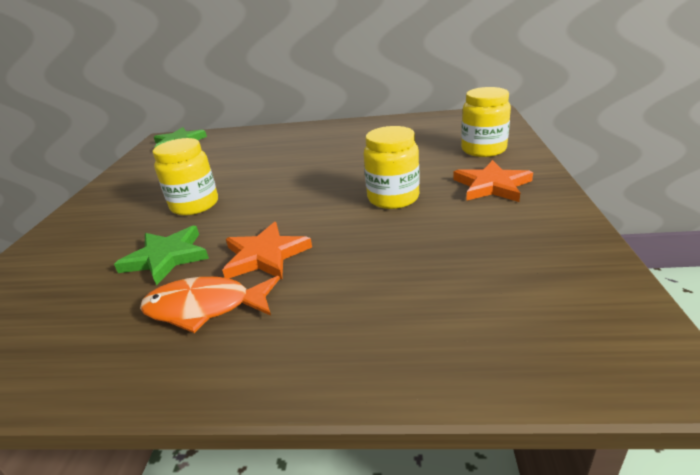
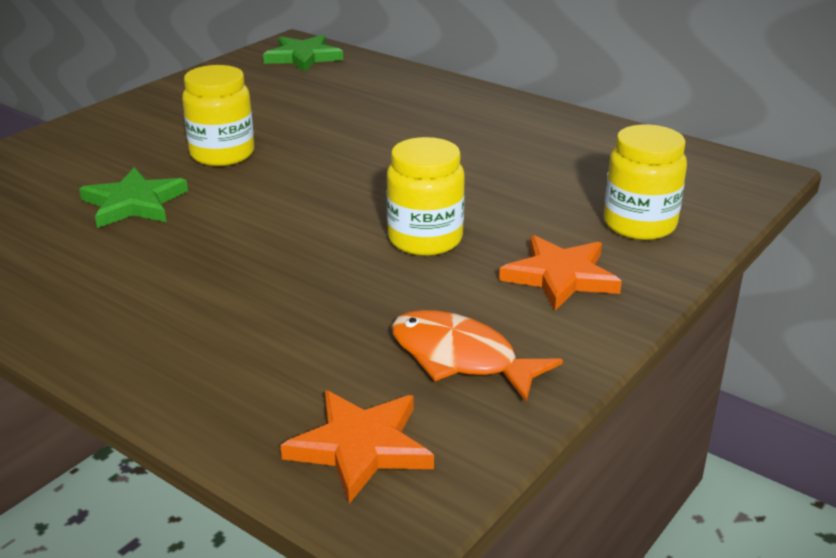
camera: 30 degrees right, 0 degrees up
orange fish [140,276,280,333] -> orange fish moved to [392,310,563,402]
orange star [222,222,312,280] -> orange star moved to [281,390,434,504]

